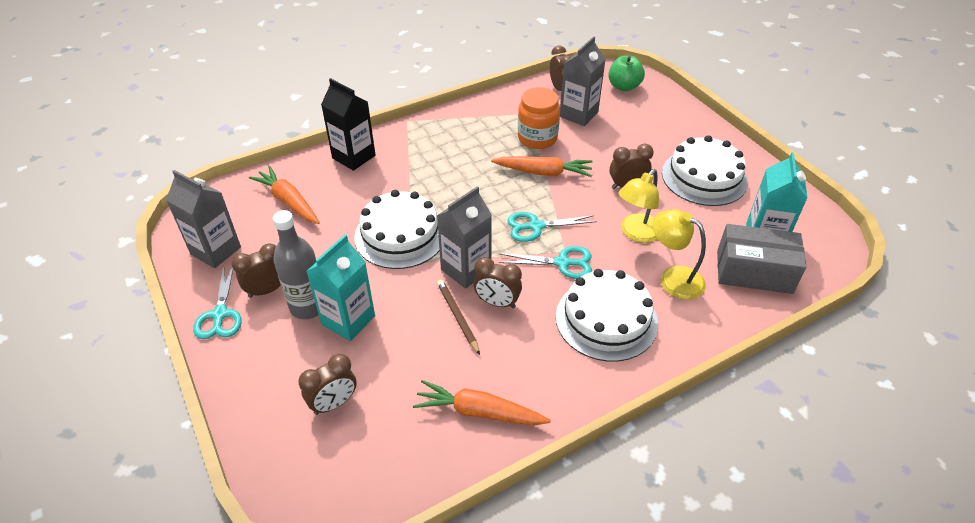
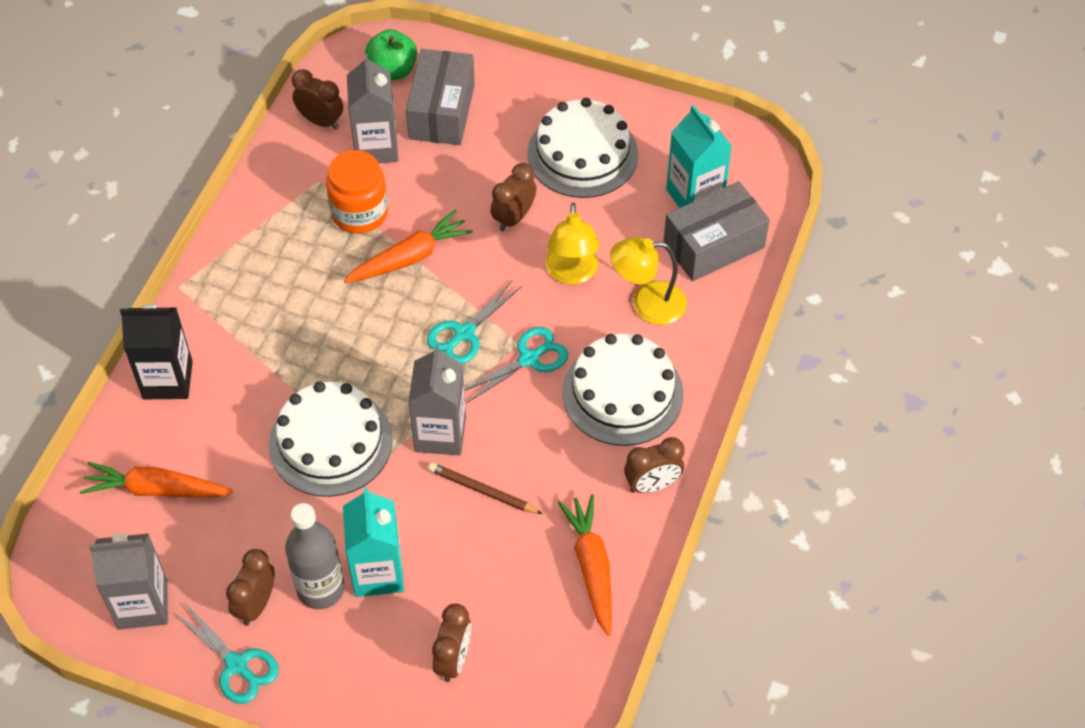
camera: 40 degrees left, 10 degrees up
orange carrot [413,380,551,425] -> orange carrot turned 105 degrees clockwise [557,494,612,636]
brown clock [474,257,522,308] -> brown clock moved to [624,437,685,493]
none -> grey box [406,49,475,145]

